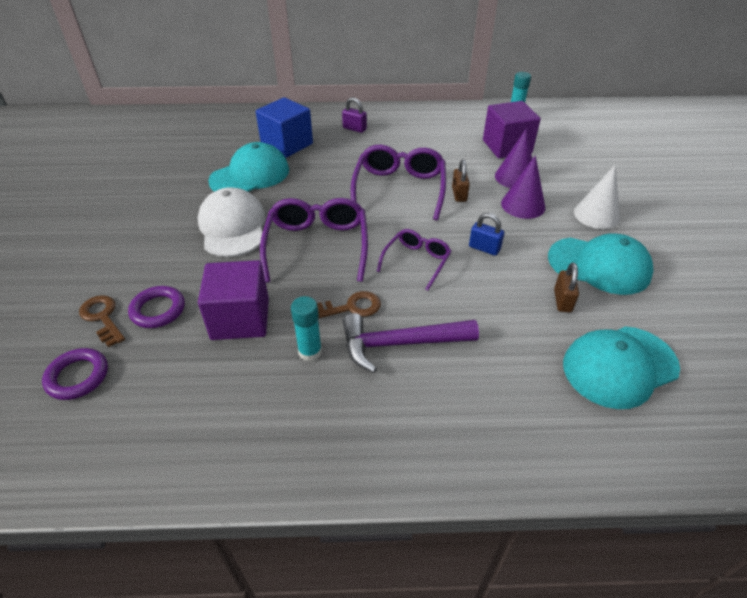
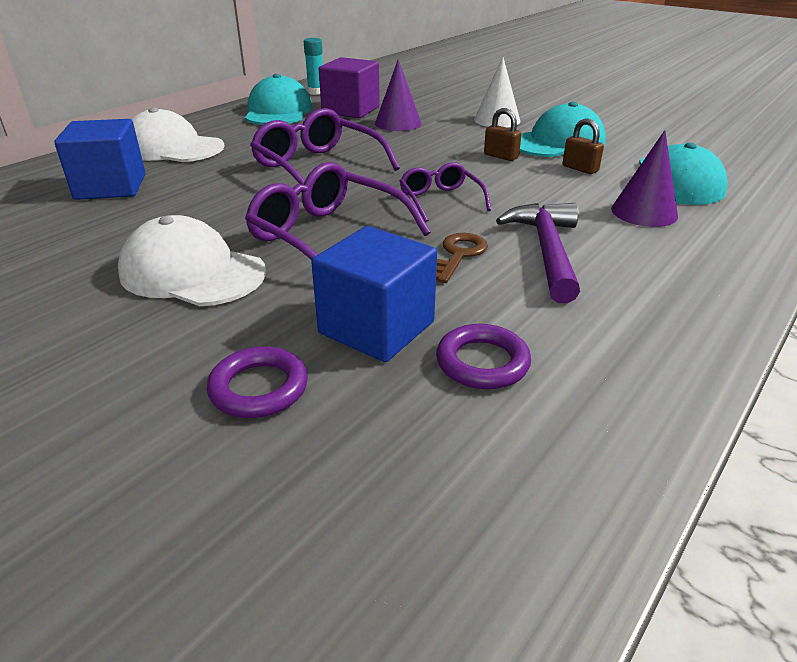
camera: 50 degrees left, 10 degrees down
purple ring [42,348,108,400] -> purple ring moved to [436,324,531,389]
brown key [79,295,125,347] -> none
purple cube [198,260,269,340] -> blue cube [311,226,437,362]
turquoise cap [208,142,289,192] -> turquoise cap moved to [245,74,312,125]
turquoise glue stick [291,296,322,362] -> none
purple padlock [342,97,367,133] -> white cap [132,107,225,162]
purple hammer [342,313,479,373] -> purple hammer turned 150 degrees clockwise [496,203,580,303]
brown padlock [452,160,470,202] -> brown padlock moved to [484,108,522,161]
blue padlock [469,213,504,256] -> none
purple cone [501,155,545,219] -> purple cone moved to [611,130,678,227]

